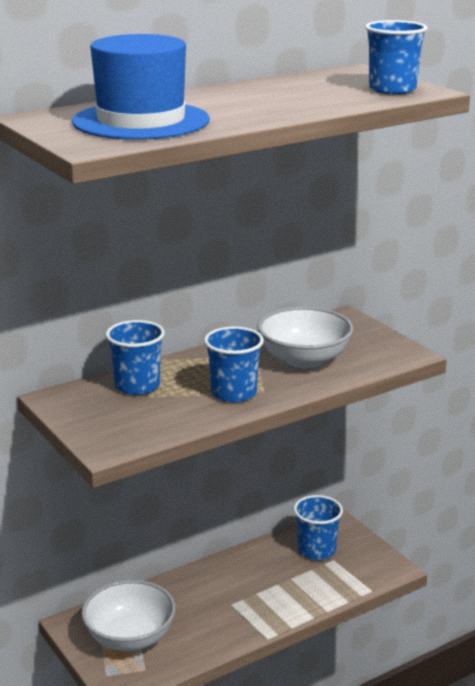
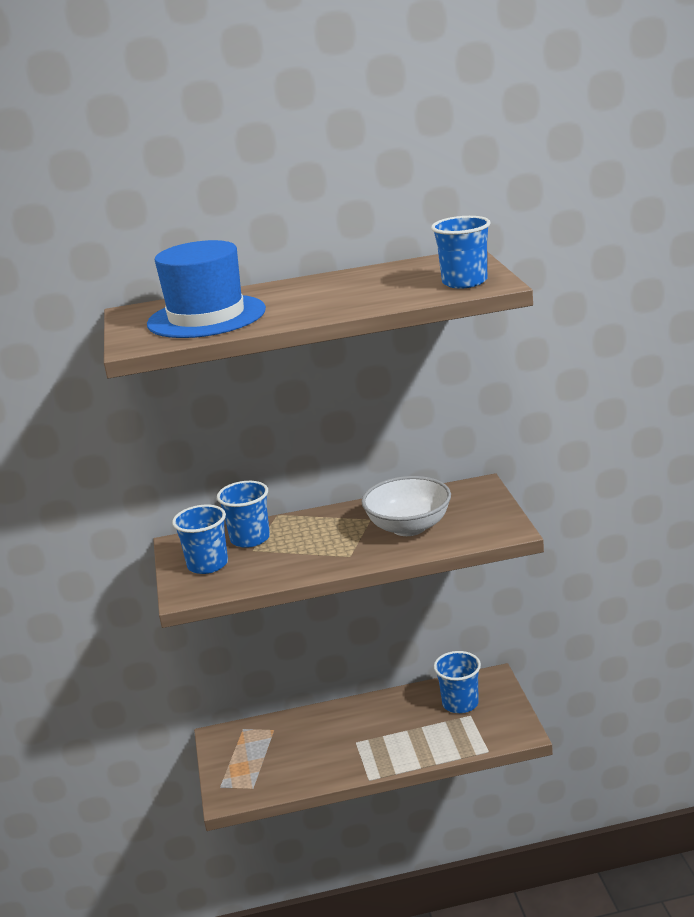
camera: 25 degrees right, 0 degrees up
white bowl [81,580,176,651] -> none
blue cup [204,326,264,402] -> blue cup moved to [172,505,228,574]

